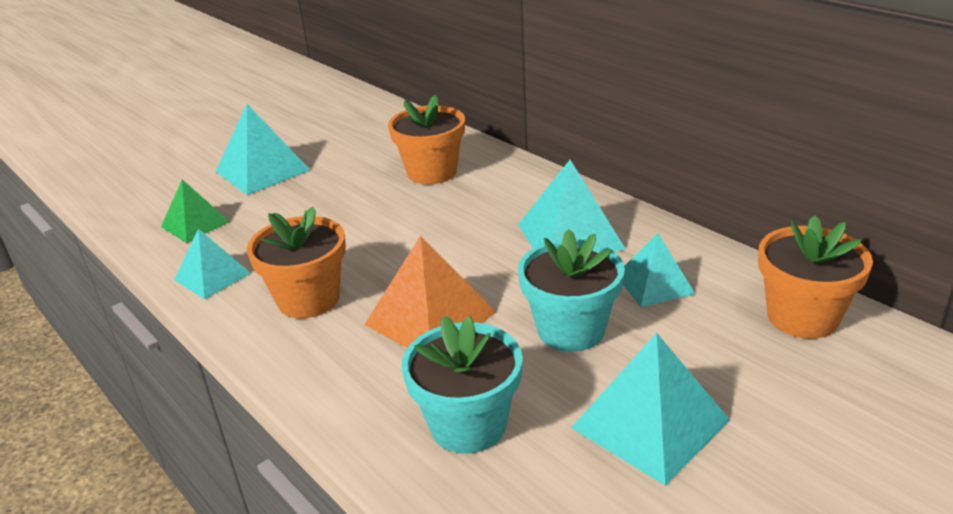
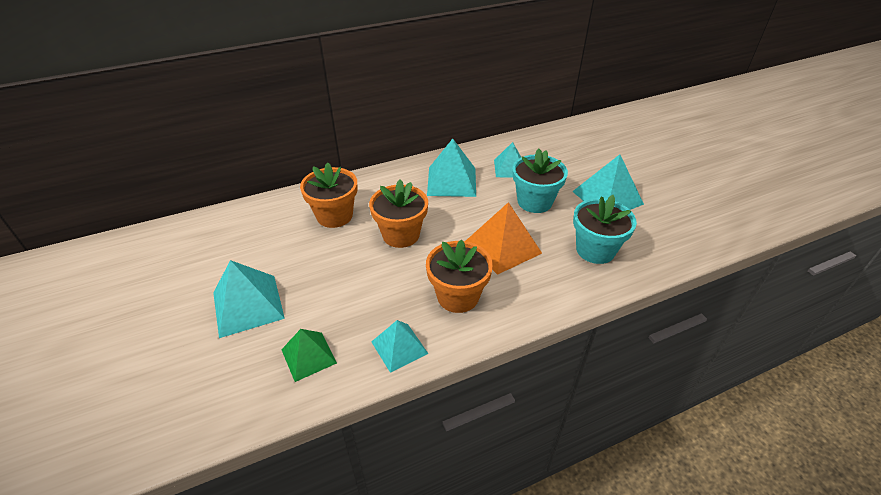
camera: 75 degrees left, 10 degrees up
orange flower pot [758,215,873,339] -> orange flower pot moved to [369,179,428,248]

